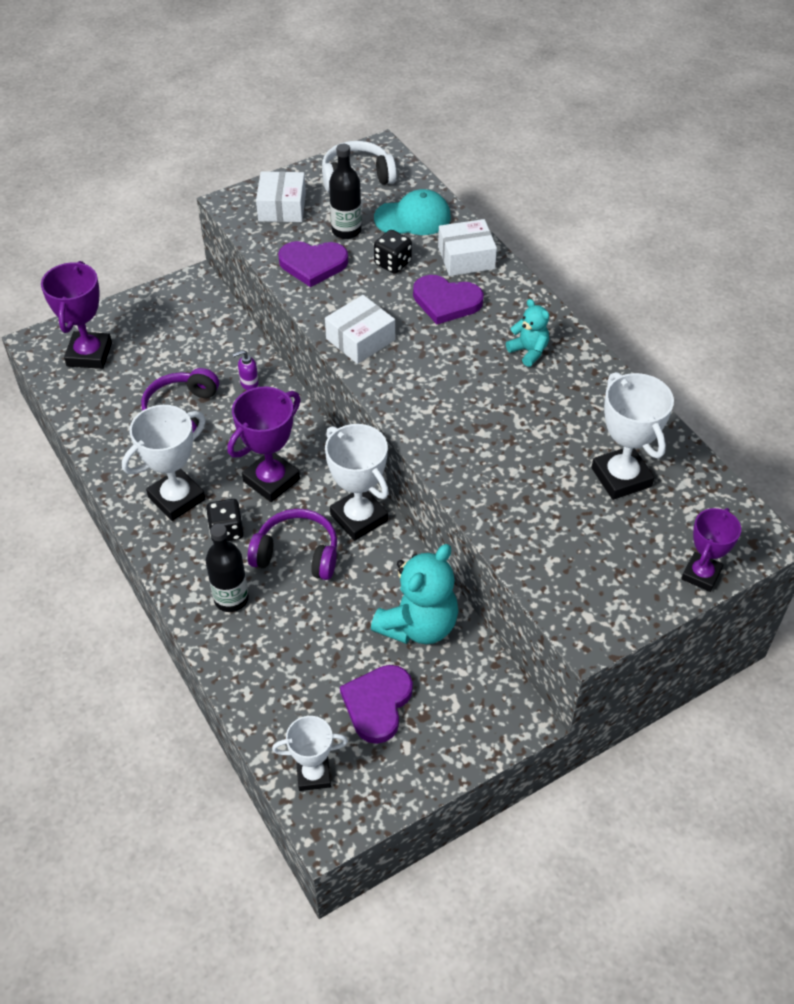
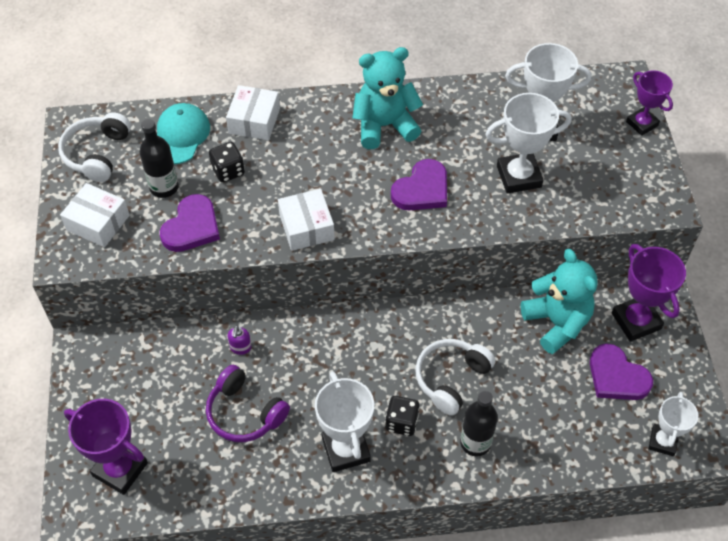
camera: 65 degrees left, 5 degrees up
purple trophy [227,387,301,502] -> purple trophy moved to [612,244,686,342]
purple headphones [247,509,337,580] -> white headphones [415,339,496,416]
white trophy [325,424,389,541] -> white trophy moved to [485,93,571,193]
purple heart [413,275,484,324] -> purple heart moved to [391,159,447,210]
turquoise teddy bear [506,299,549,367] -> turquoise teddy bear [353,47,423,149], size x1.88

